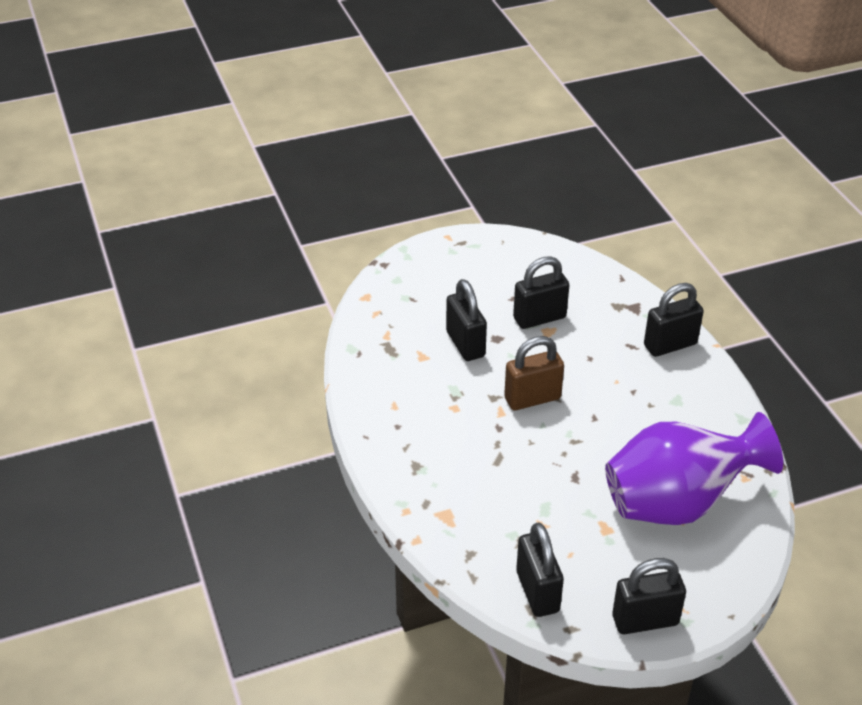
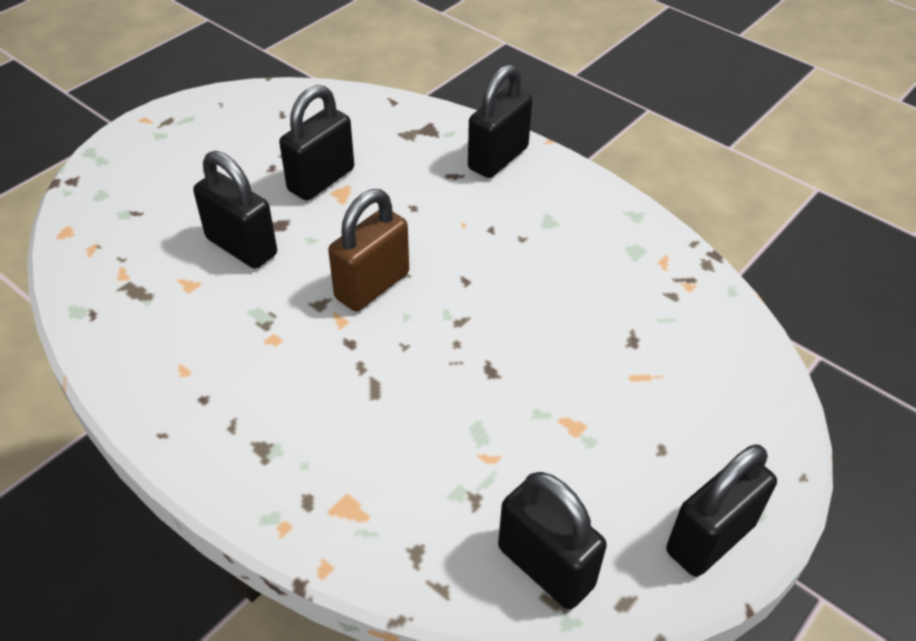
camera: 30 degrees left, 5 degrees up
purple vase [605,412,783,525] -> none

